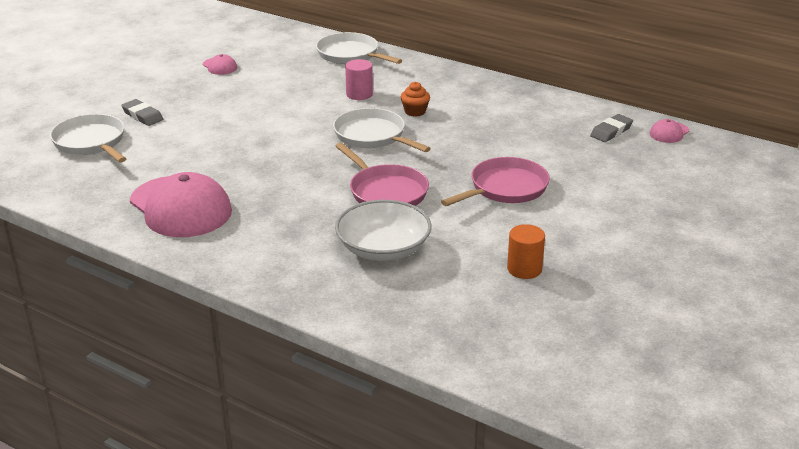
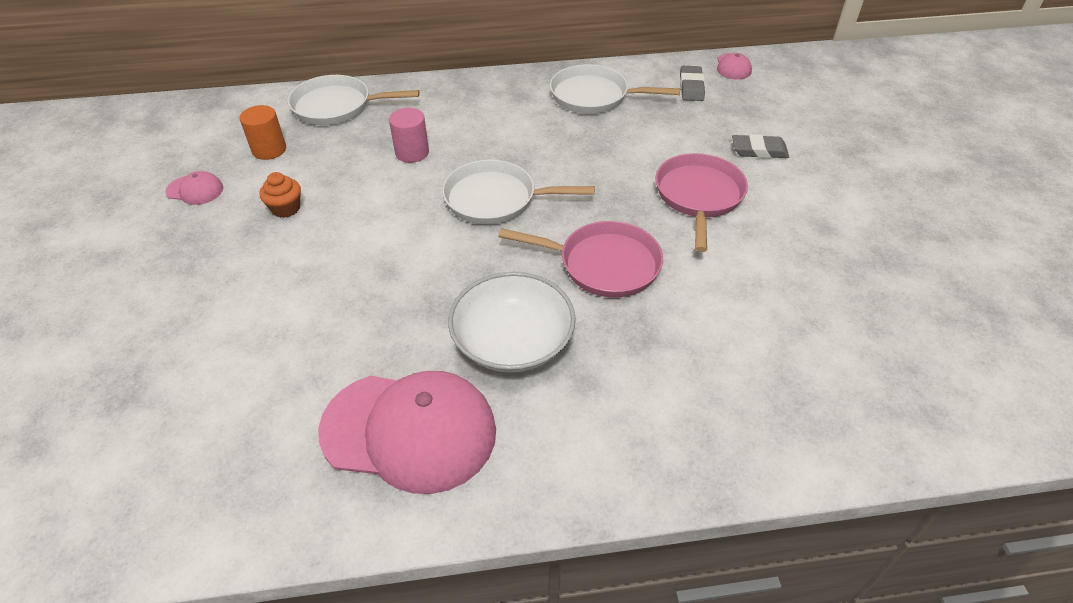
camera: 40 degrees left, 15 degrees up
white pan [50,114,126,163] -> white pan moved to [550,64,680,114]
grey eraser [121,99,163,126] -> grey eraser moved to [732,134,789,158]
white bowl [335,200,432,261] -> white bowl moved to [448,272,576,373]
orange cupcake [401,82,430,117] -> orange cupcake moved to [259,172,301,218]
orange cylinder [507,224,545,279] -> orange cylinder moved to [240,105,286,160]

